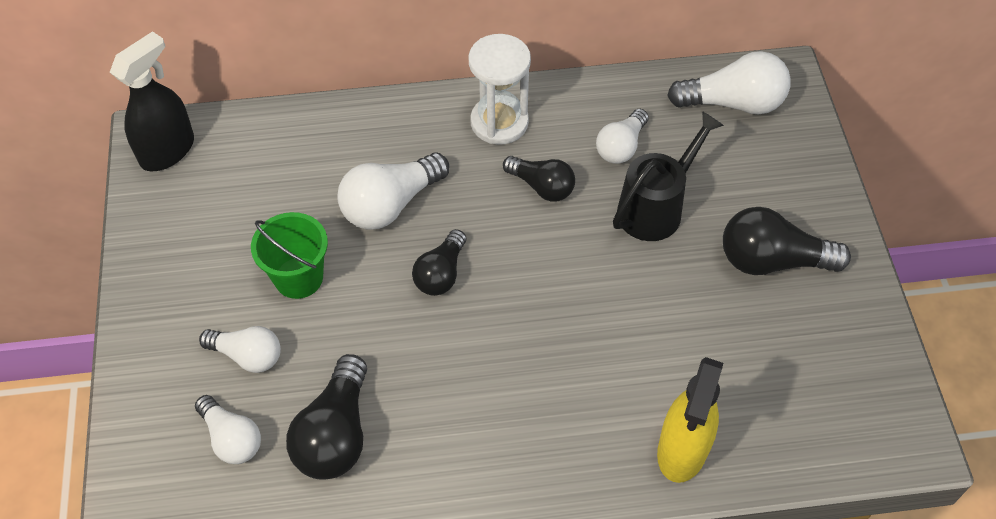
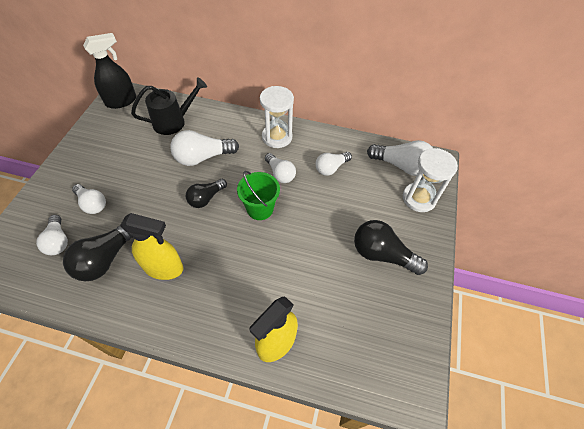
camera: 20 degrees right, 0 degrees up
green bucket [251,212,328,299] -> green bucket moved to [237,171,280,220]
black light bulb [503,156,575,201] -> white light bulb [265,153,296,183]
black watering can [613,111,724,241] -> black watering can moved to [131,77,207,135]
none -> yellow spray bottle [120,213,183,280]
none -> white hourglass [403,148,458,212]

